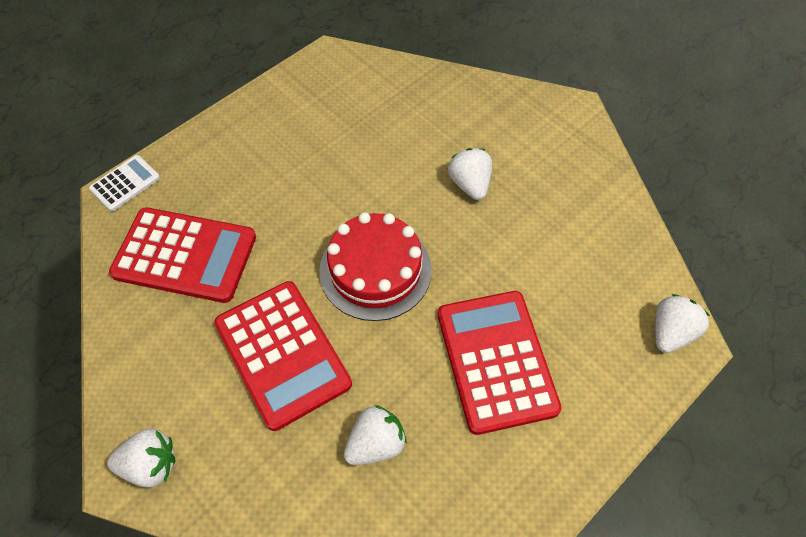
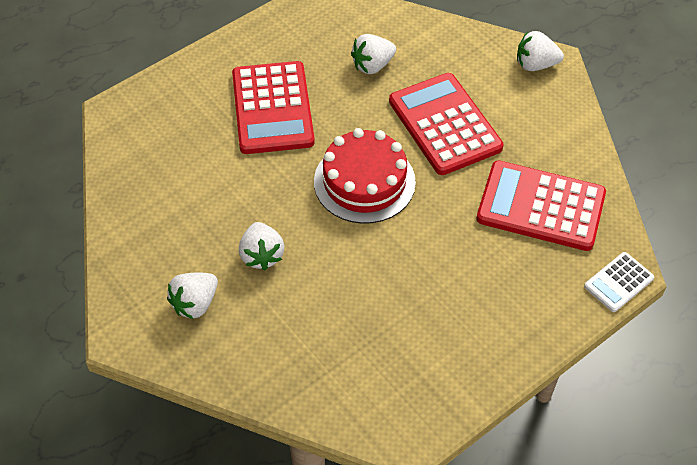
camera: 175 degrees left, 5 degrees down
white strawberry [655,294,710,353] -> white strawberry moved to [167,272,218,319]

